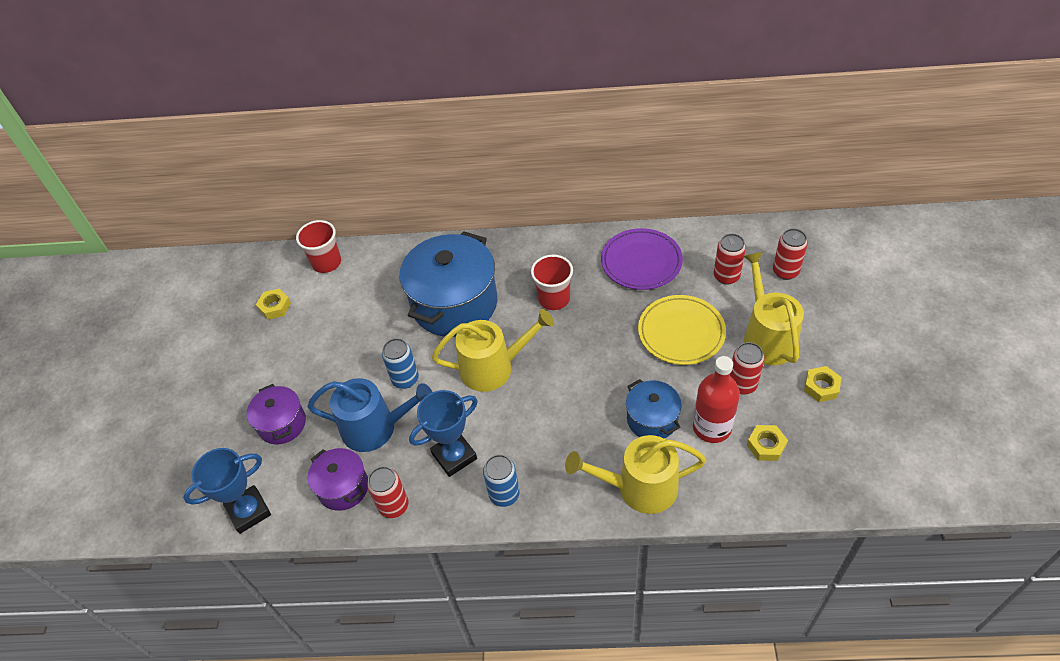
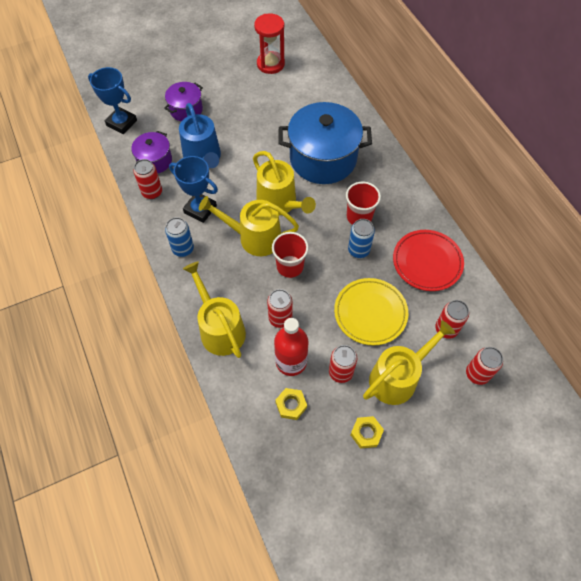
camera: 60 degrees right, 10 degrees up
yellow nut [256,289,291,320] -> red hourglass [254,14,285,74]
red cup [296,220,341,273] -> red cup moved to [272,232,309,278]
blue can [382,338,419,389] -> blue can moved to [348,219,375,258]
purple plate [601,228,683,290] -> red plate [393,230,464,291]
blue pot [626,379,682,439] -> red can [267,289,293,328]
none -> yellow watering can [199,196,299,256]

